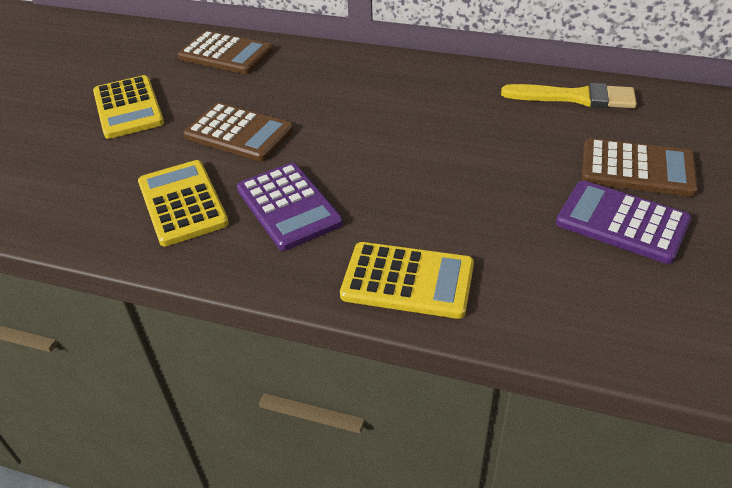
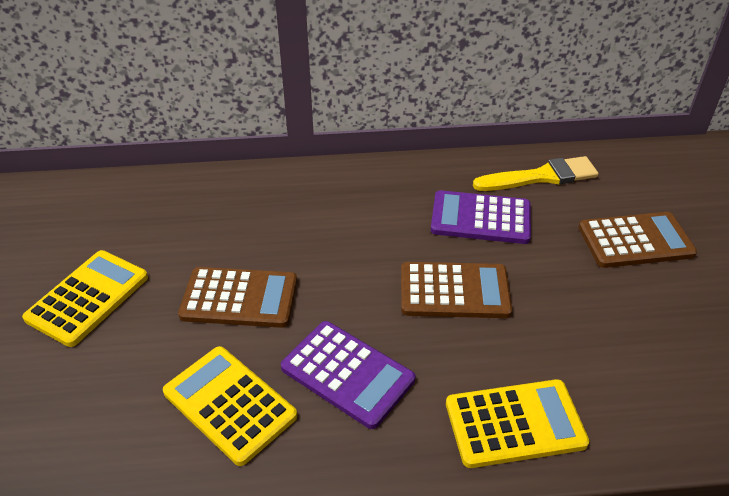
camera: 25 degrees left, 0 degrees up
yellow calculator [93,75,164,139] -> yellow calculator turned 105 degrees counterclockwise [22,250,148,347]
brown calculator [178,31,273,74] -> brown calculator moved to [401,262,512,318]
purple calculator [556,180,691,264] -> purple calculator moved to [431,190,531,244]

